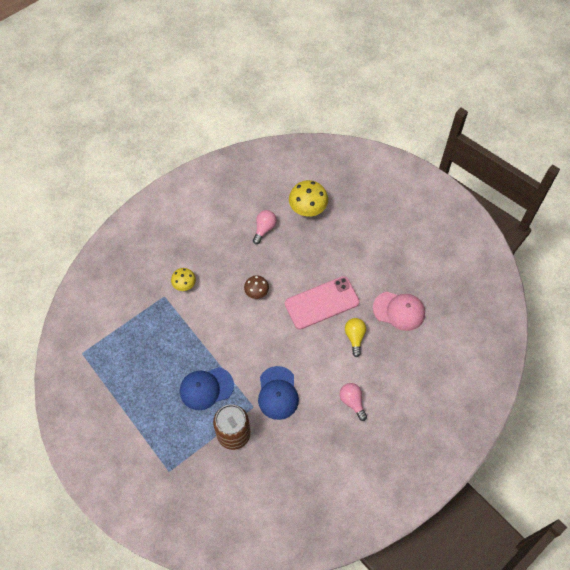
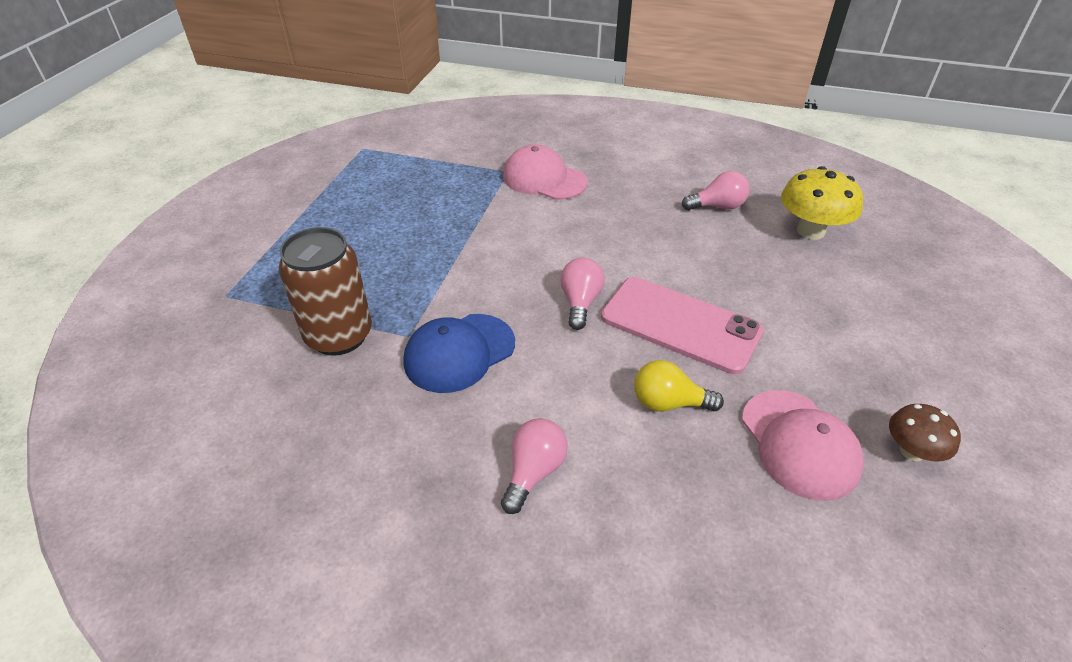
camera: 55 degrees right, 20 degrees down
yellow mushroom [171,268,196,291] -> pink cap [503,144,588,200]
blue cap [180,367,234,410] -> none
brown mushroom [244,275,269,299] -> brown mushroom moved to [889,404,961,462]
yellow light bulb [345,318,366,357] -> yellow light bulb turned 135 degrees counterclockwise [634,360,724,412]
none -> pink light bulb [560,258,605,330]

